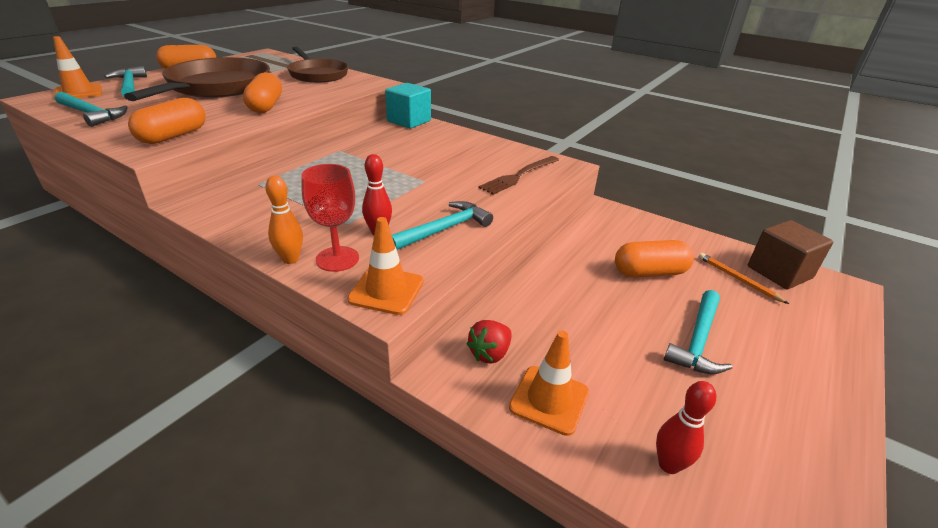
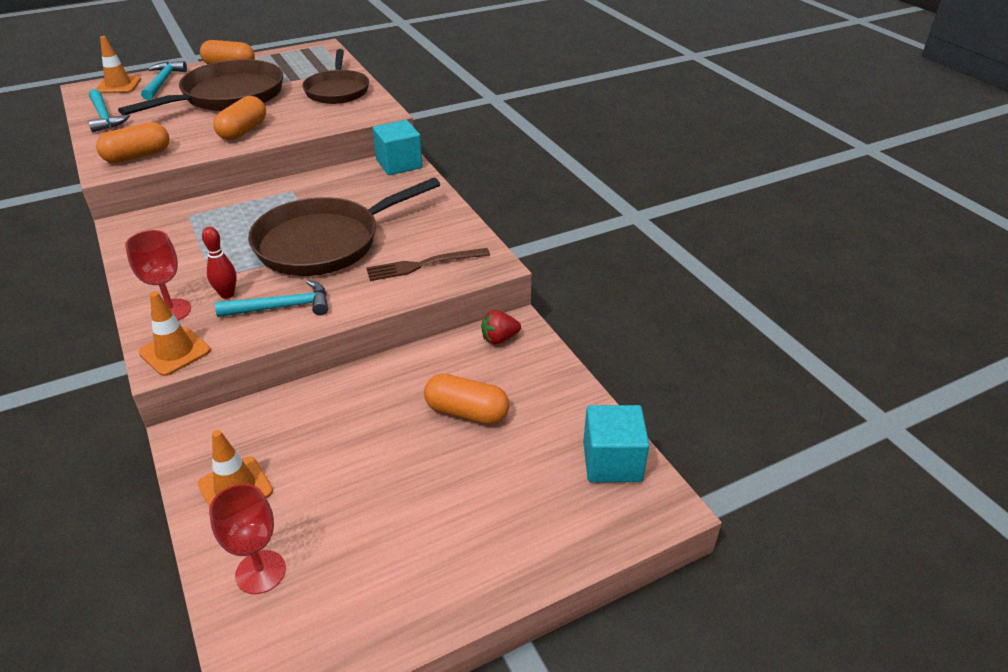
camera: 30 degrees right, 5 degrees up
orange bowling pin [265,176,303,264] -> none
red strawberry [467,320,512,363] -> red strawberry moved to [481,310,521,345]
red bowling pin [656,381,716,474] -> red goblet [209,484,286,594]
turquoise hammer [664,290,732,374] -> none
orange pencil [698,253,789,304] -> none
brown cube [748,220,833,289] -> turquoise cube [583,405,649,482]
none -> brown pan [248,178,440,276]

